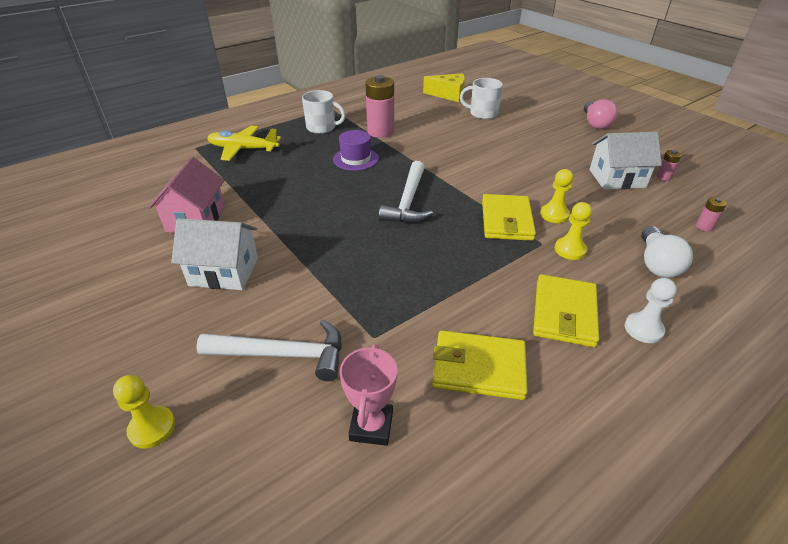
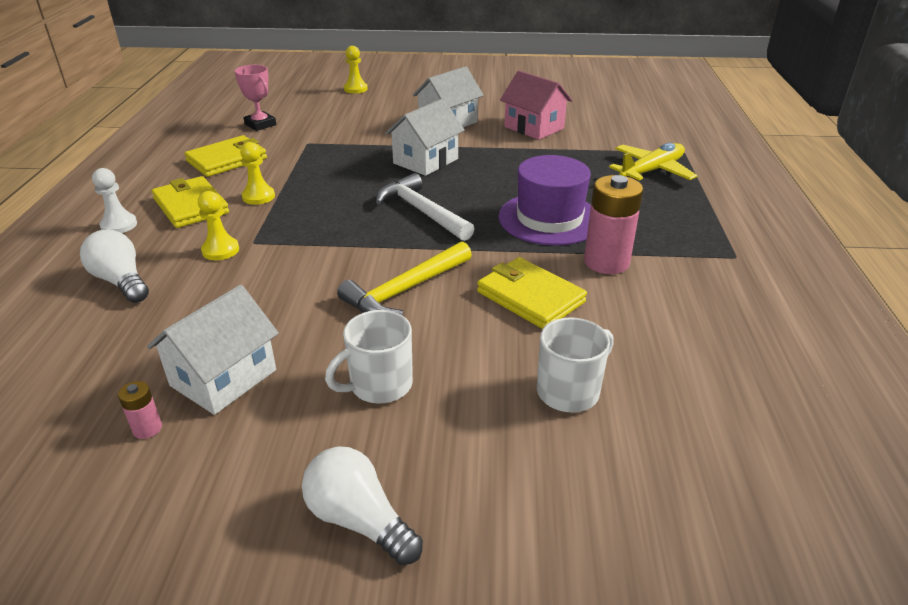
camera: 130 degrees right, 5 degrees down
white hammer [196,319,342,381] -> none
white mug [302,90,346,134] -> white mug moved to [325,310,413,403]
purple hat [333,130,379,171] -> purple hat [498,155,591,246], size x1.59
yellow cheese [423,73,465,102] -> none
yellow wallet [482,194,536,241] -> yellow wallet moved to [477,257,587,329]
yellow pawn [540,169,573,223] -> yellow pawn moved to [240,142,275,205]
pink light bulb [584,99,618,129] -> white light bulb [302,447,423,565]
pink battery [696,197,727,232] -> none
none -> yellow hammer [337,241,472,316]
none -> white house [385,99,465,176]

